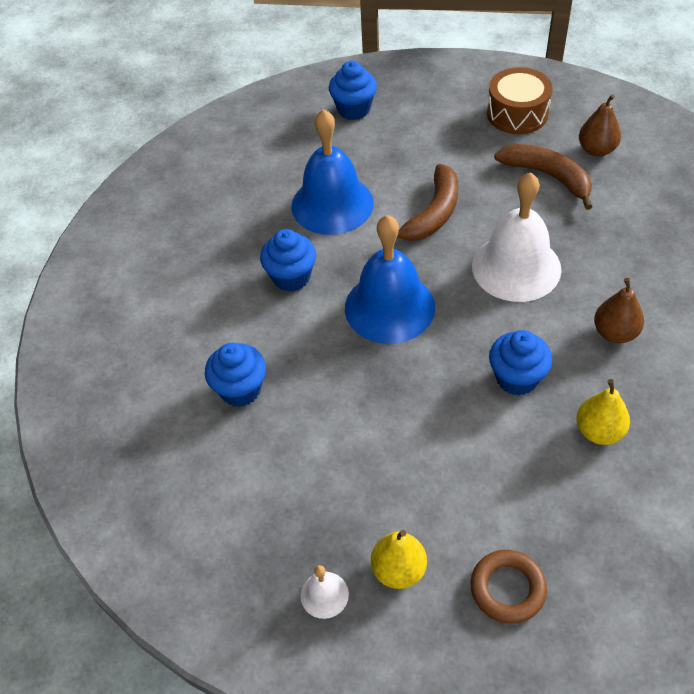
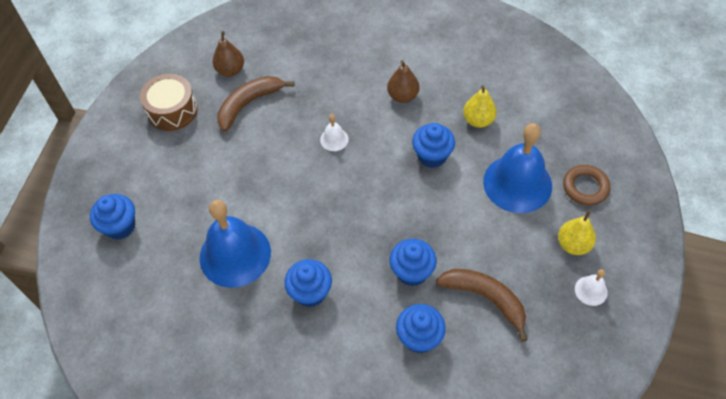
camera: 85 degrees left, 5 degrees up
blue bell [345,215,435,344] -> blue bell moved to [483,123,552,213]
brown banana [396,164,458,241] -> brown banana moved to [436,269,528,342]
white bell [472,172,561,302] -> white bell [320,114,349,151], size x0.43
none -> blue cupcake [389,239,437,286]

